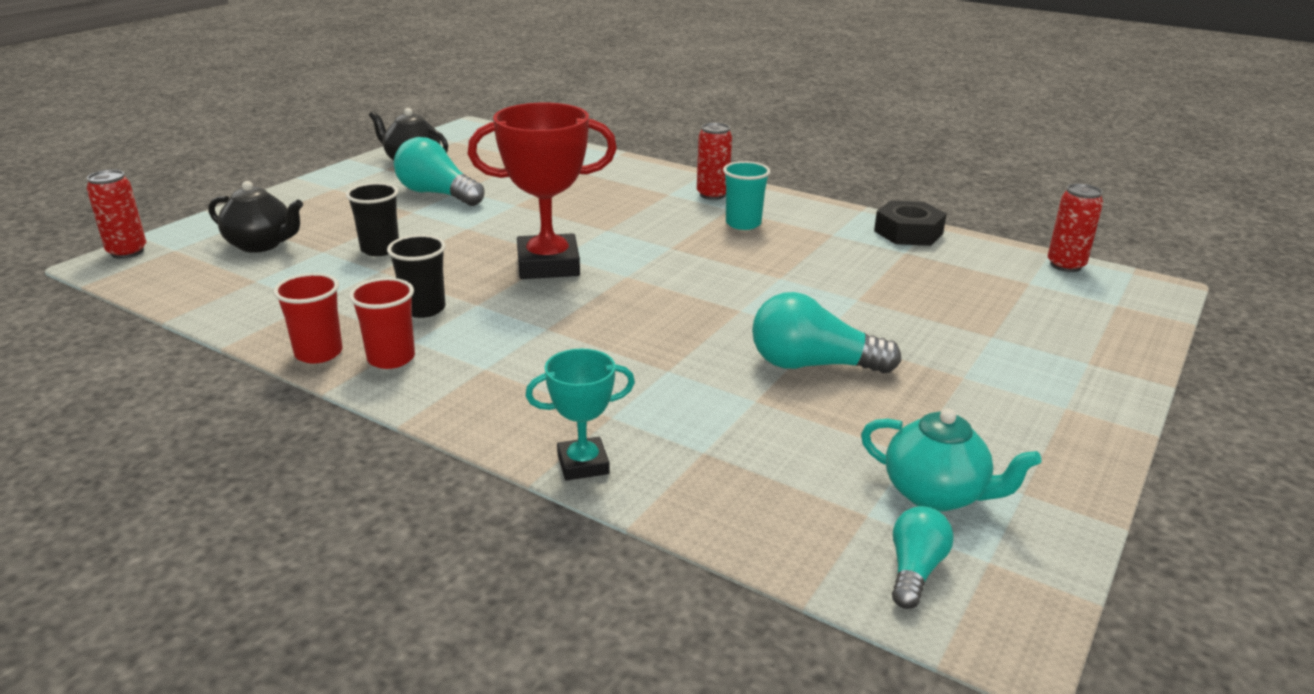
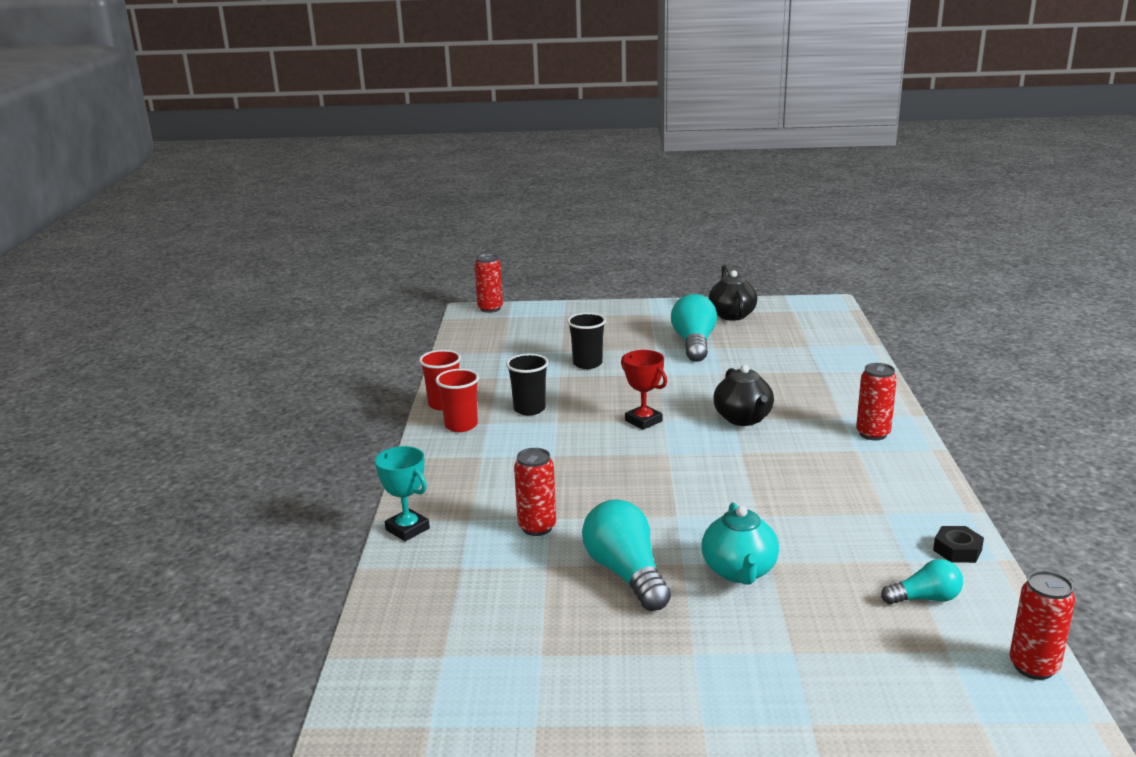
camera: 60 degrees right, 5 degrees down
black teapot [209,181,303,253] -> black teapot moved to [713,365,774,426]
red trophy [468,103,617,279] -> red trophy [621,350,667,430], size x0.54
turquoise cup [723,161,771,230] -> none
turquoise teapot [861,408,1042,511] -> turquoise teapot moved to [702,503,779,585]
black nut [874,200,947,246] -> black nut [933,526,984,563], size x0.61
turquoise light bulb [892,506,954,609] -> turquoise light bulb moved to [881,559,963,605]
none -> red can [514,448,556,536]

